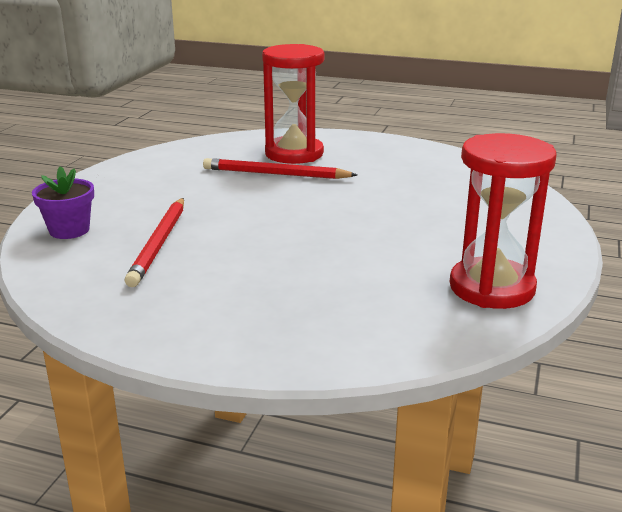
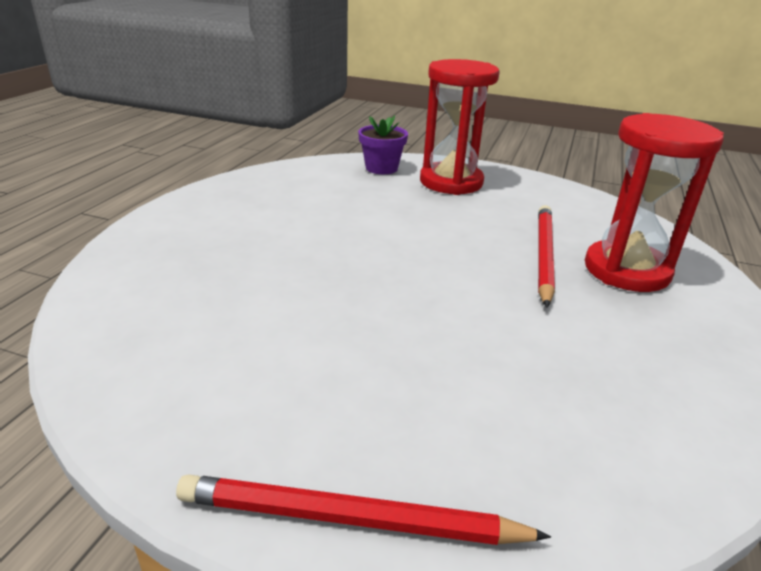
camera: 90 degrees right, 5 degrees up
red pencil [125,198,184,287] -> red pencil moved to [176,474,551,545]
red hourglass [450,133,557,309] -> red hourglass moved to [420,59,500,195]

